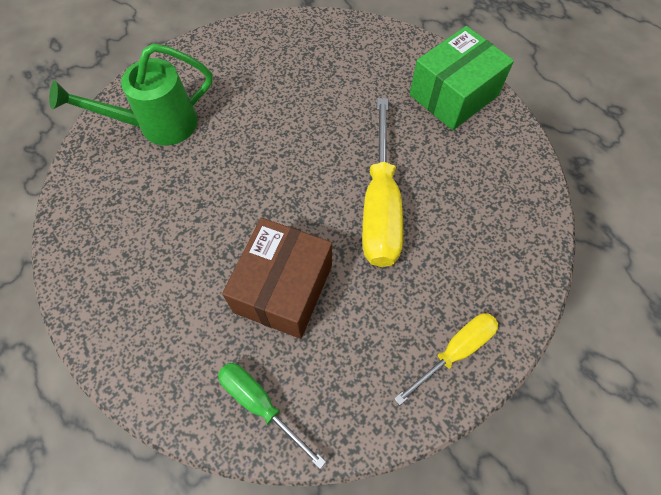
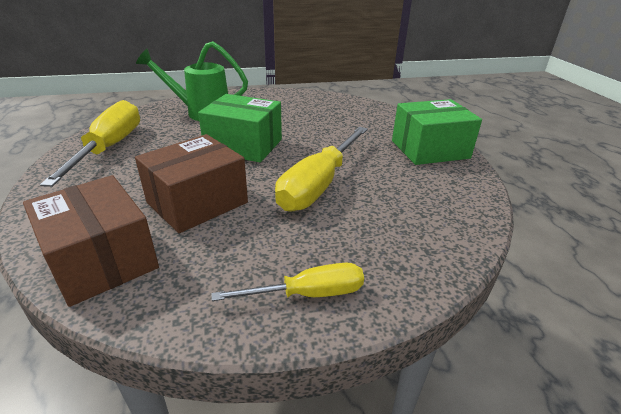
camera: 25 degrees right, 30 degrees down
green screwdriver [218,363,326,469] -> brown box [23,175,159,307]
none -> yellow screwdriver [40,100,140,187]
none -> green box [198,94,282,162]

